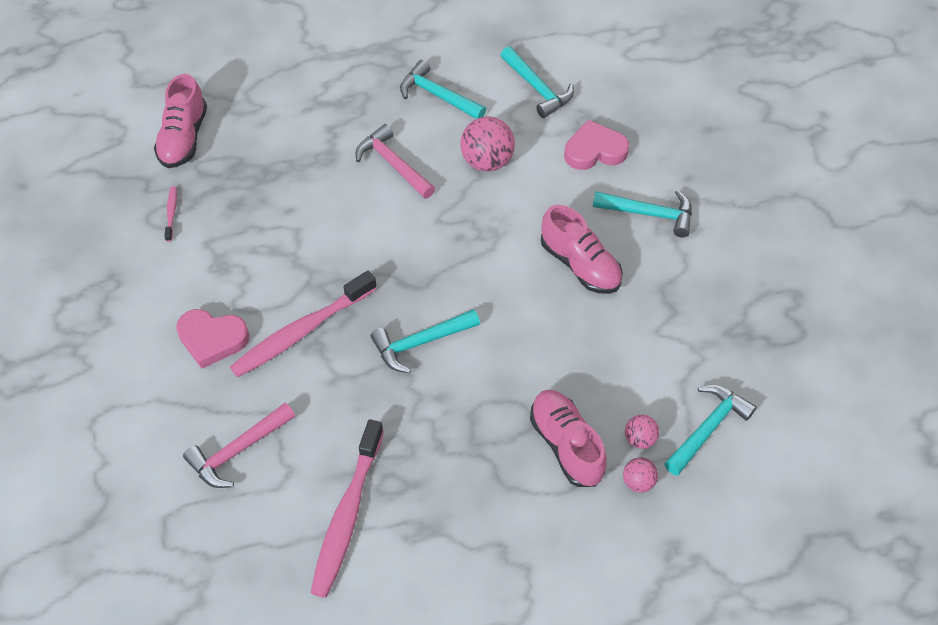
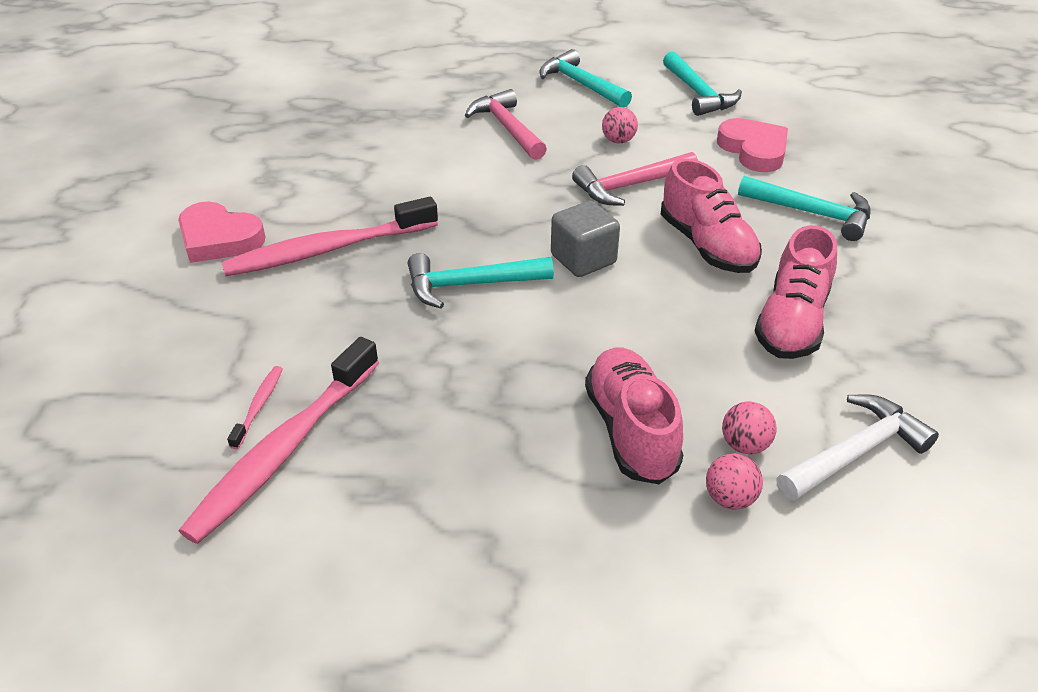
camera: 15 degrees right, 15 degrees down
pink shoe [154,74,207,168] -> pink shoe moved to [755,225,837,359]
pink toothbrush [164,186,177,242] -> pink toothbrush moved to [227,366,283,449]
pink hammer [183,403,295,488] -> pink hammer moved to [572,152,698,206]
pink ball [460,117,515,172] -> pink ball [602,107,638,143], size x0.54
pink heart [564,120,629,170] -> pink heart turned 60 degrees clockwise [717,118,788,172]
turquoise hammer [664,385,757,476] -> white hammer [776,394,939,501]
none -> grey cube [551,201,620,277]

